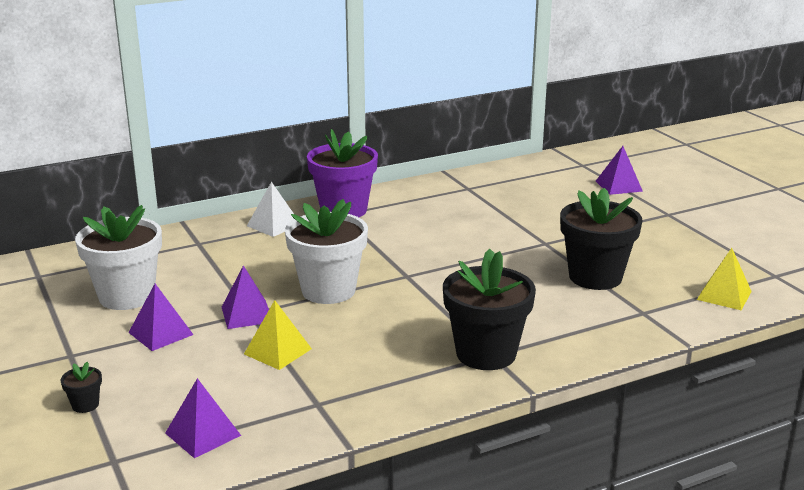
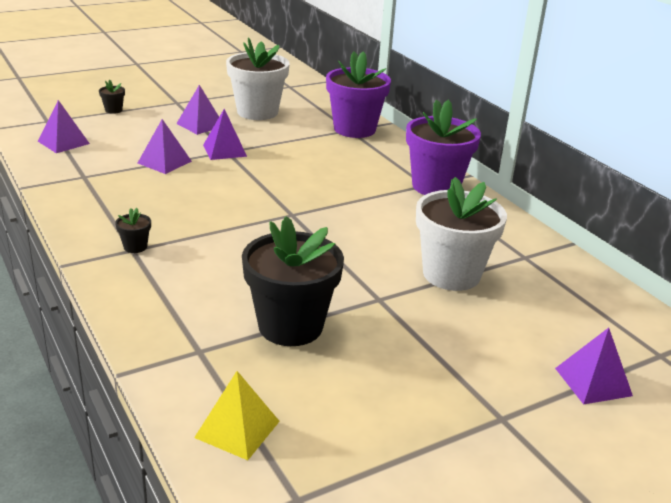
camera: 85 degrees right, 5 degrees up
yellow pyramid [244,300,312,370] -> purple pyramid [138,119,192,174]
white pyramid [247,182,294,237] -> none
white flower pot [285,199,368,304] -> white flower pot moved to [416,177,507,291]
black flower pot [443,249,536,370] -> black flower pot [115,208,151,253], size x0.40
none -> purple flower pot [326,51,391,138]

